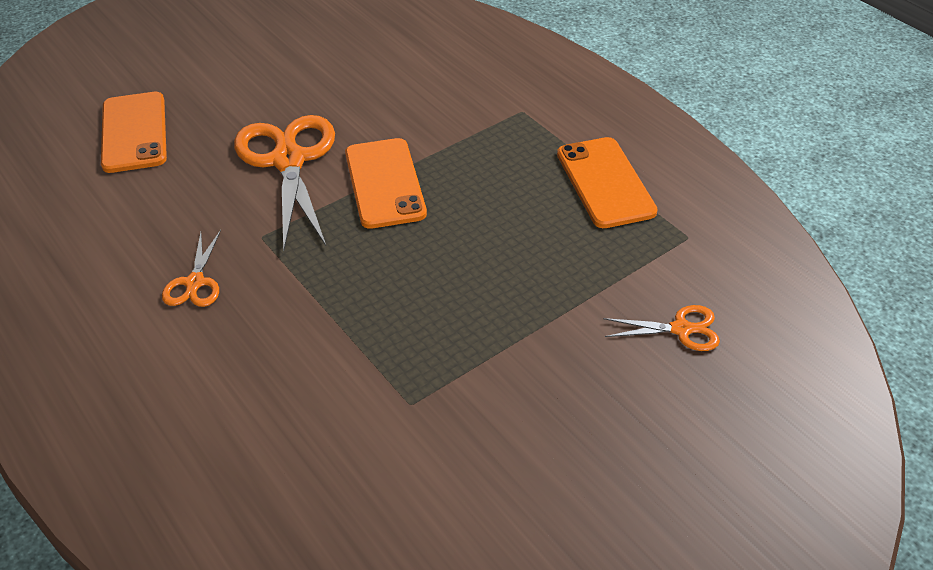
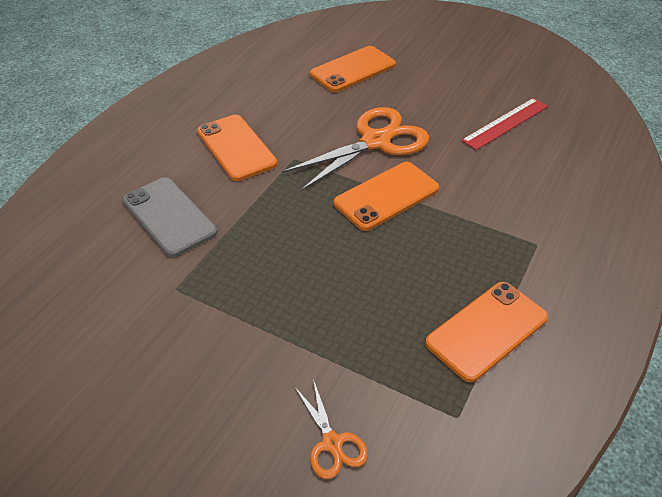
camera: 65 degrees right, 0 degrees up
orange scissors [162,230,221,307] -> orange phone [197,115,277,181]
none -> grey phone [123,177,217,257]
none -> red ruler [461,98,549,150]

